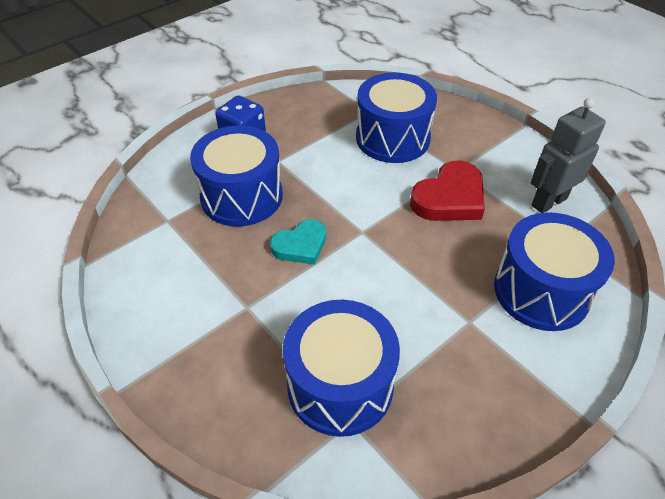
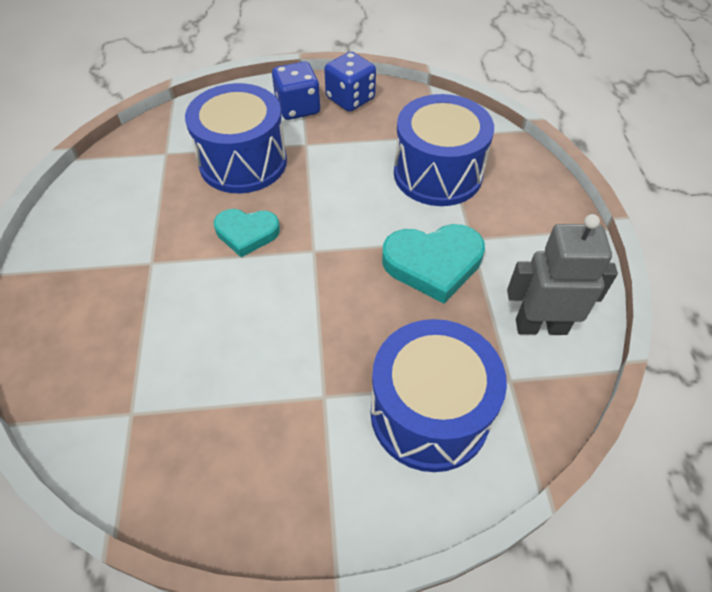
camera: 35 degrees right, 5 degrees up
blue drum [283,300,400,437] -> none
red heart [410,160,485,221] -> turquoise heart [382,224,485,303]
none -> blue dice [324,52,376,112]

